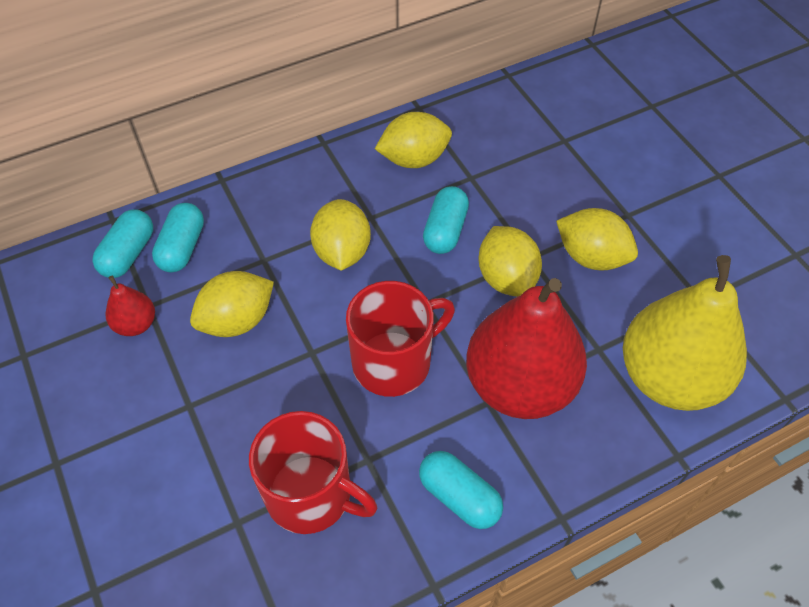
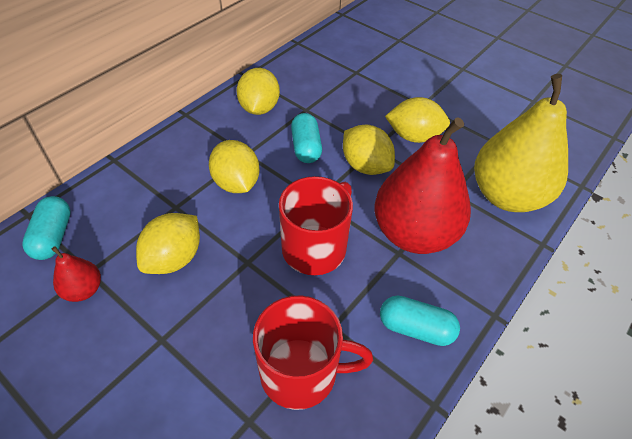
camera: 25 degrees left, 5 degrees down
turquoise capsule [152,203,204,273] -> none
yellow lemon [375,112,452,168] -> yellow lemon turned 45 degrees counterclockwise [236,68,280,115]

